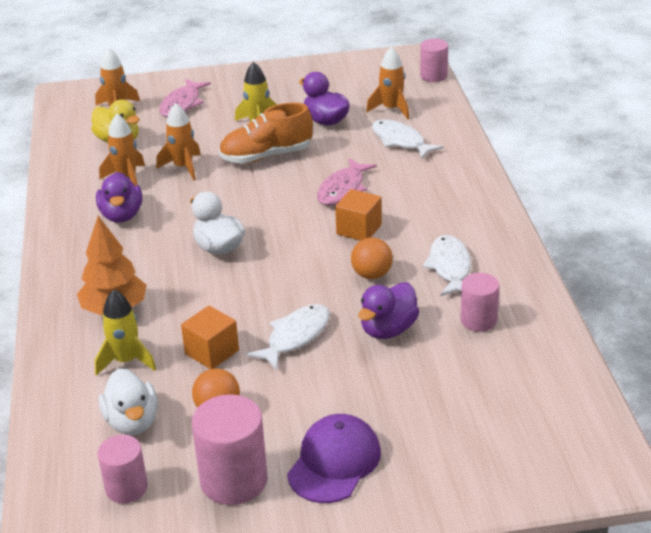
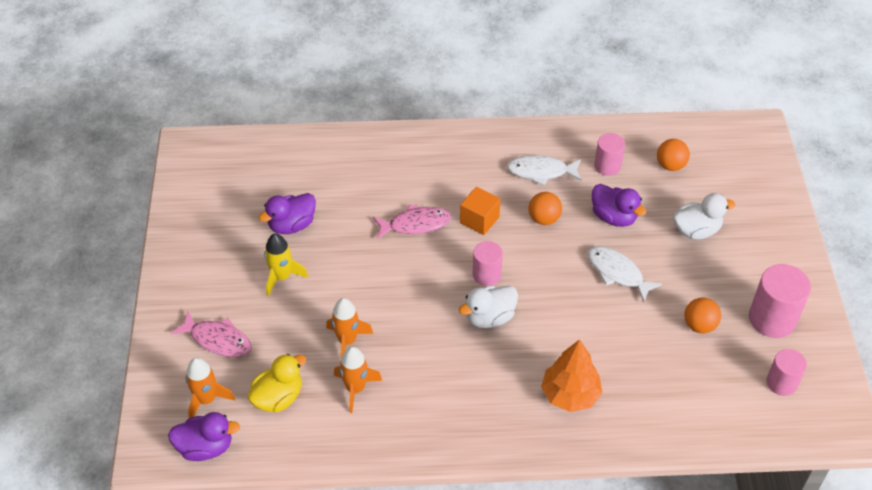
camera: 85 degrees left, 15 degrees up
yellow rocket [95,289,156,376] -> none
purple duck [96,172,142,222] -> purple duck moved to [168,412,240,461]
white duck [99,368,158,435] -> white duck moved to [673,193,735,240]
orange cube [181,306,239,369] -> none
orange shoe [219,102,313,163] -> none
purple cap [287,414,381,503] -> none
pink fish [317,158,377,206] -> pink fish turned 45 degrees counterclockwise [373,204,451,239]
orange rocket [366,47,409,119] -> none
white fish [372,120,444,159] -> none
pink cylinder [420,39,448,82] -> pink cylinder moved to [472,241,503,286]
none -> orange ball [657,139,690,171]

